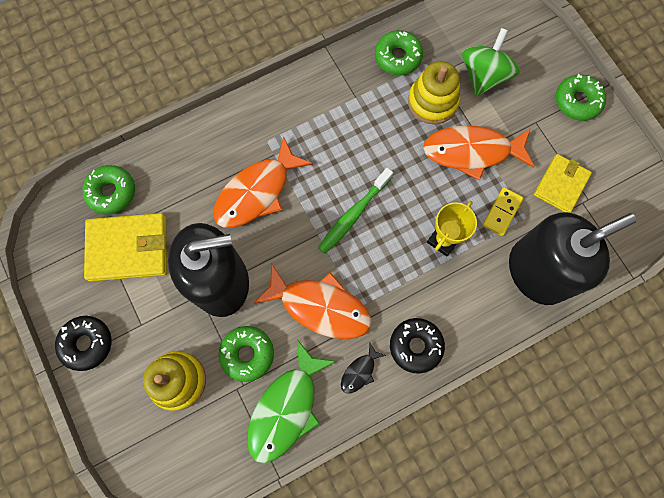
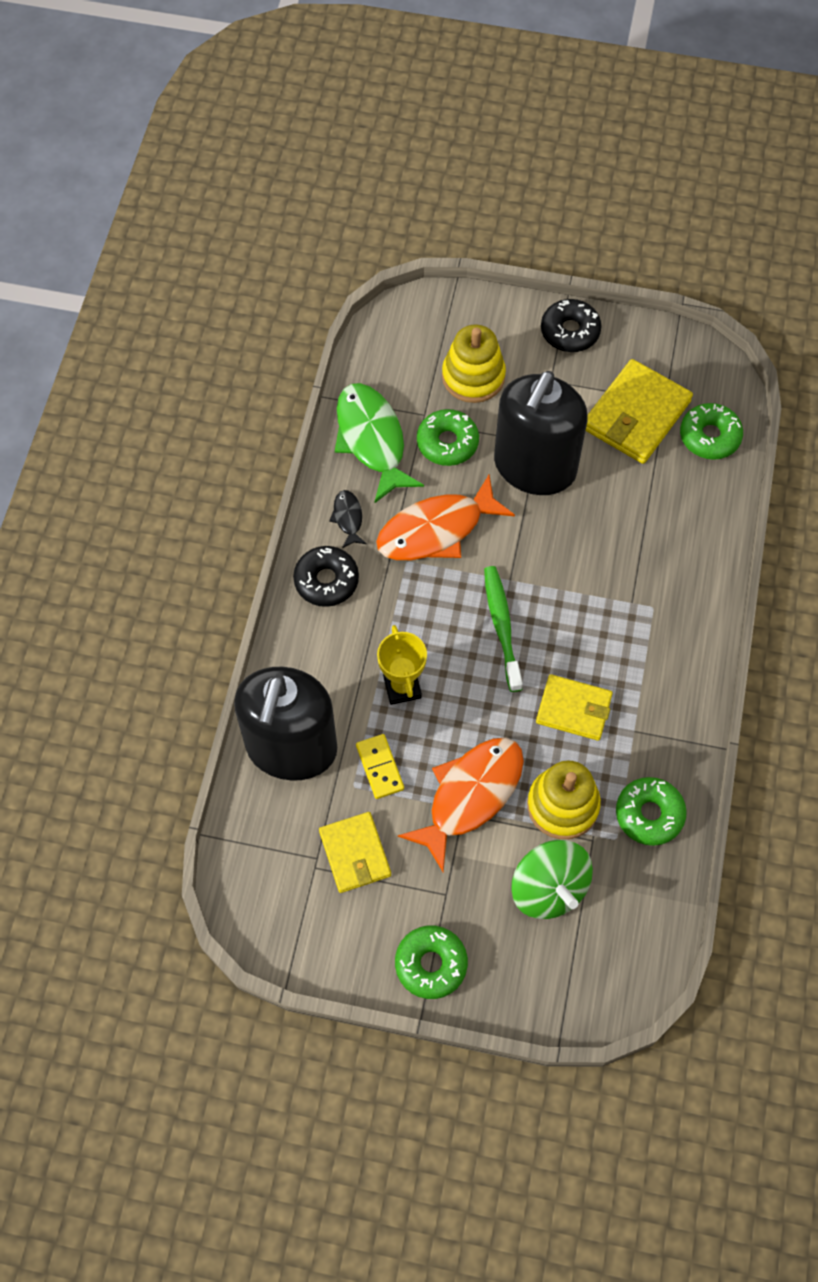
camera: 130 degrees right, 10 degrees down
orange fish [213,136,313,228] -> none
none -> yellow wallet [536,674,613,741]

